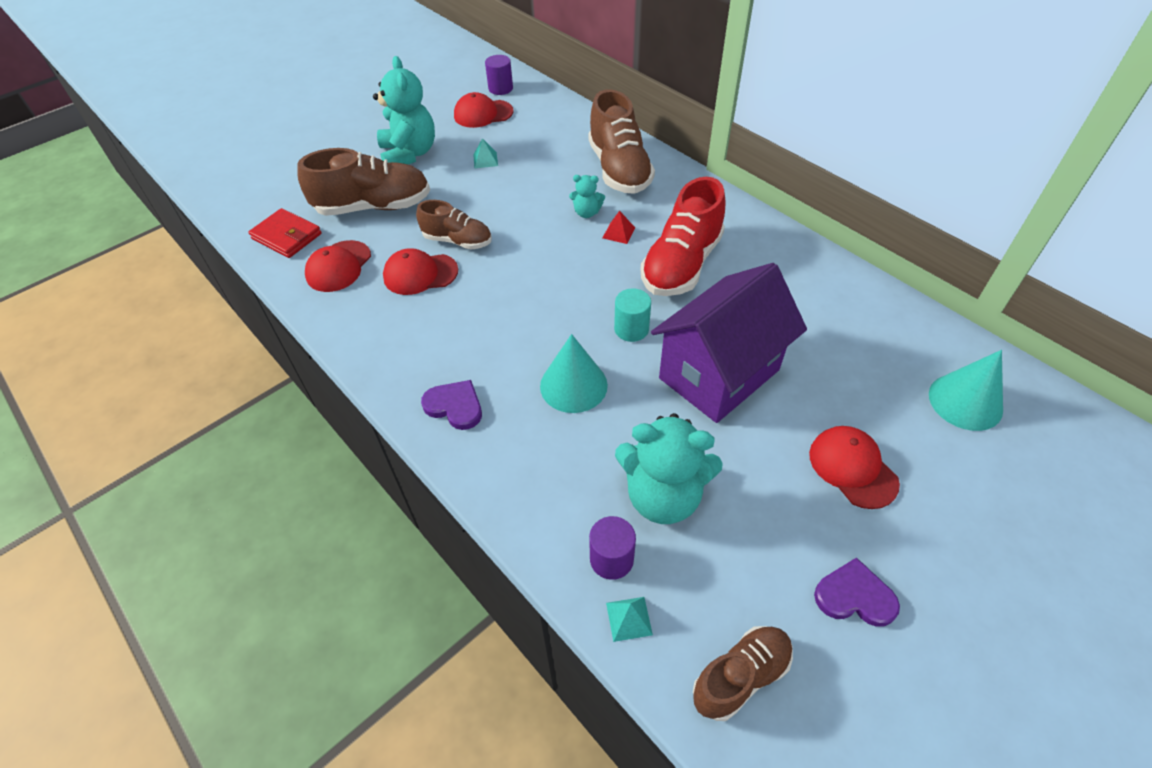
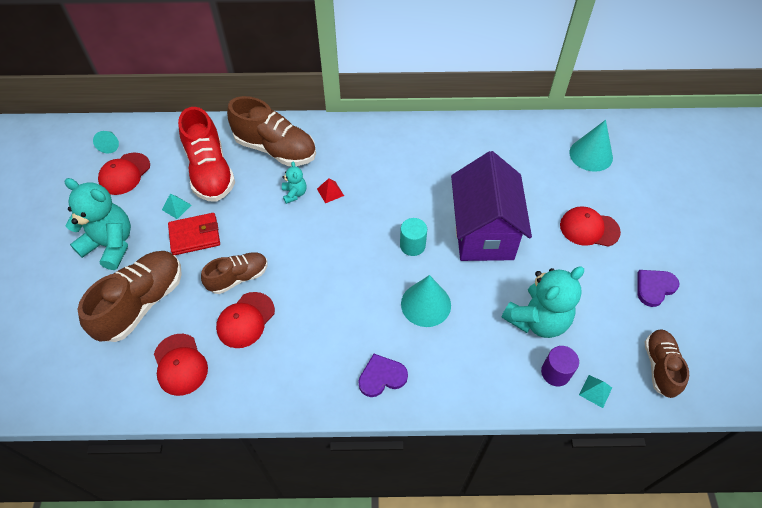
camera: 50 degrees left, 5 degrees up
red wallet [248,208,322,258] -> red wallet moved to [168,213,220,255]
purple cylinder [485,55,513,95] -> turquoise cone [93,131,119,154]
turquoise teddy bear [569,175,605,218] -> turquoise teddy bear turned 60 degrees counterclockwise [282,162,306,204]
red shoe [640,177,725,296] -> red shoe moved to [178,107,235,202]

